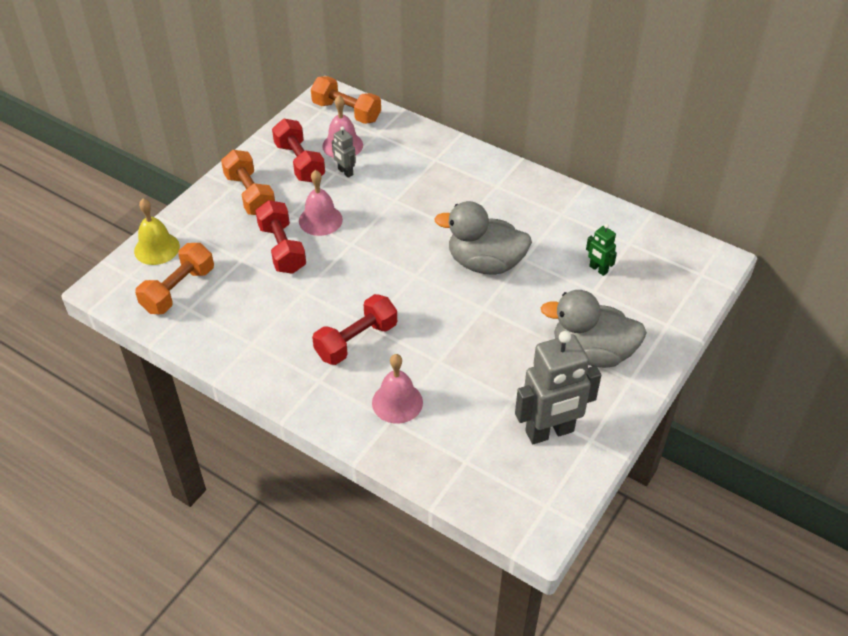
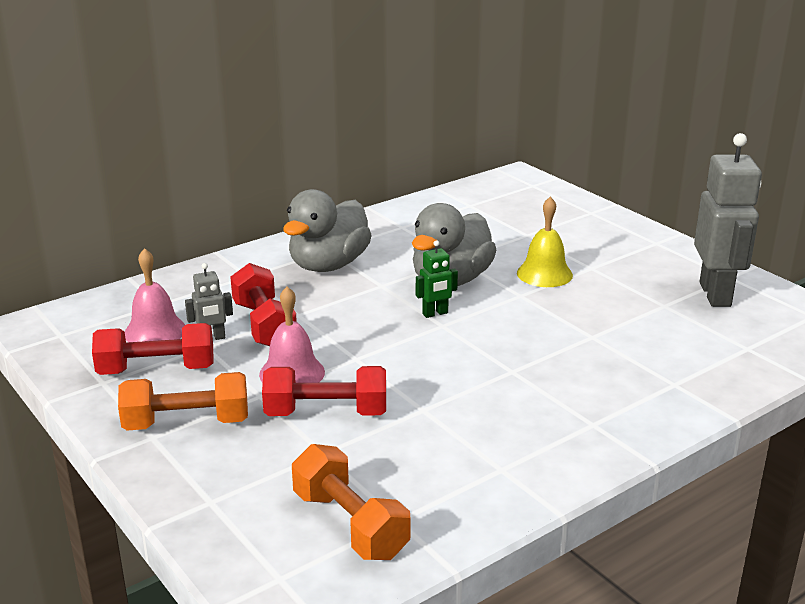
camera: 70 degrees left, 20 degrees down
yellow bell [134,198,180,265] -> yellow bell moved to [517,196,573,287]
orange dumbbell [311,76,381,124] -> none
red dumbbell [312,294,397,365] -> red dumbbell moved to [230,263,297,346]
pink bell [372,354,423,424] -> none
grey duck [541,290,647,368] -> grey duck moved to [283,189,372,272]
green robot [586,224,617,276] -> green robot moved to [416,240,458,318]

